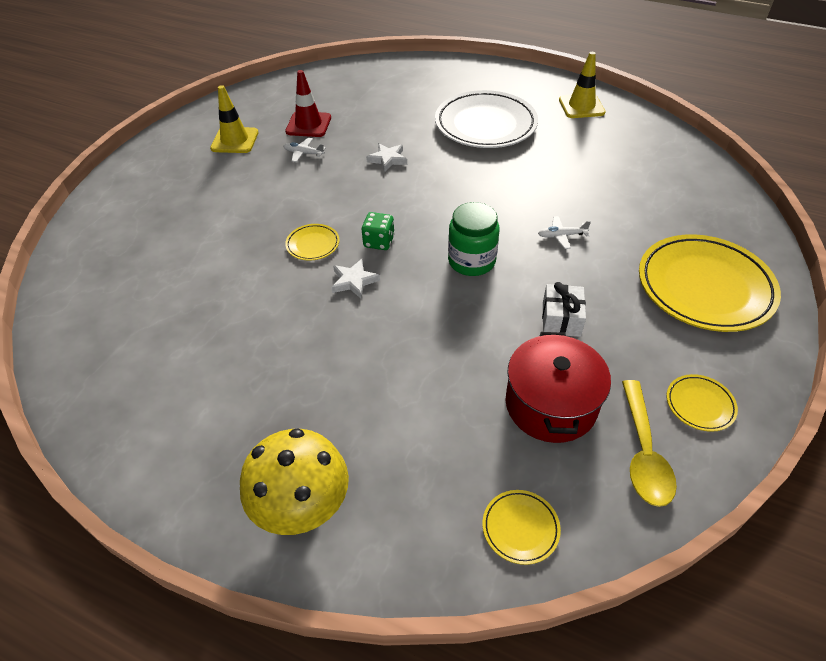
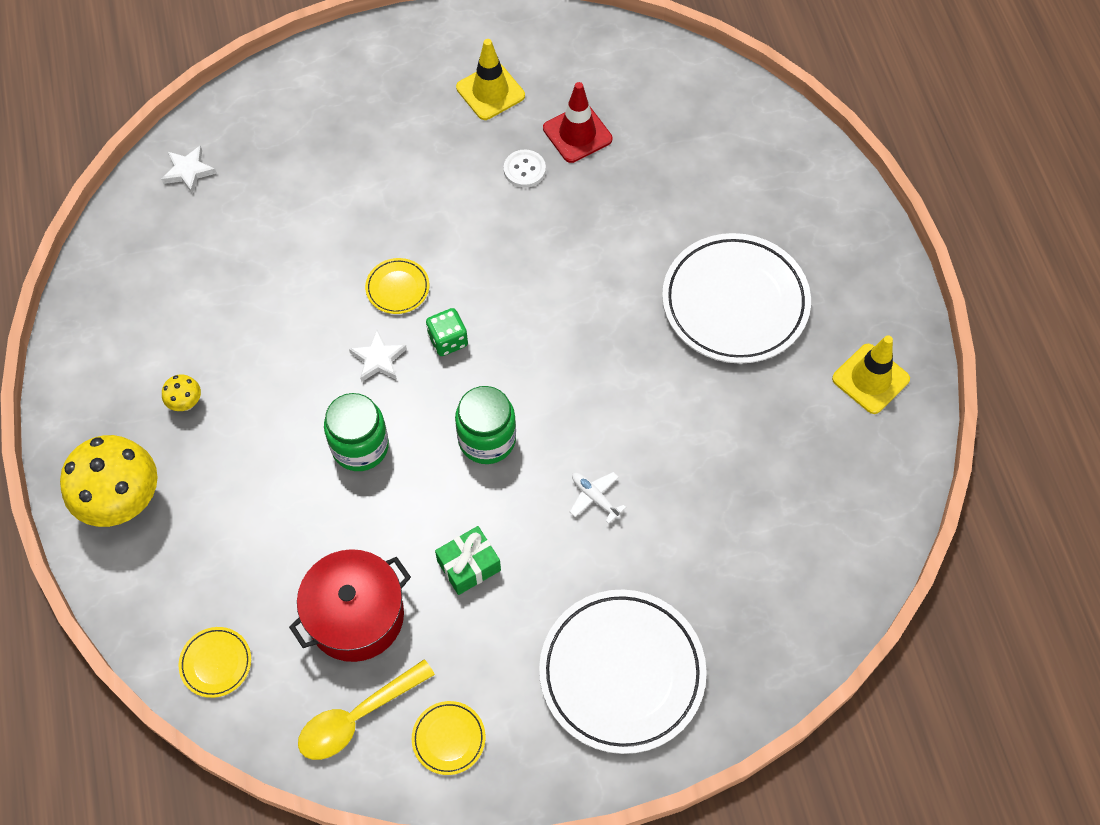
camera: 50 degrees right, 15 degrees up
white plane [283,138,326,162] -> white button [504,150,546,188]
white star [366,143,407,172] -> white star moved to [161,145,217,195]
white gift [542,282,586,337] -> green gift [435,526,501,595]
yellow plate [639,234,781,332] -> white plate [539,590,707,754]
none -> yellow mushroom [162,374,201,411]
none -> green jar [324,393,389,471]

